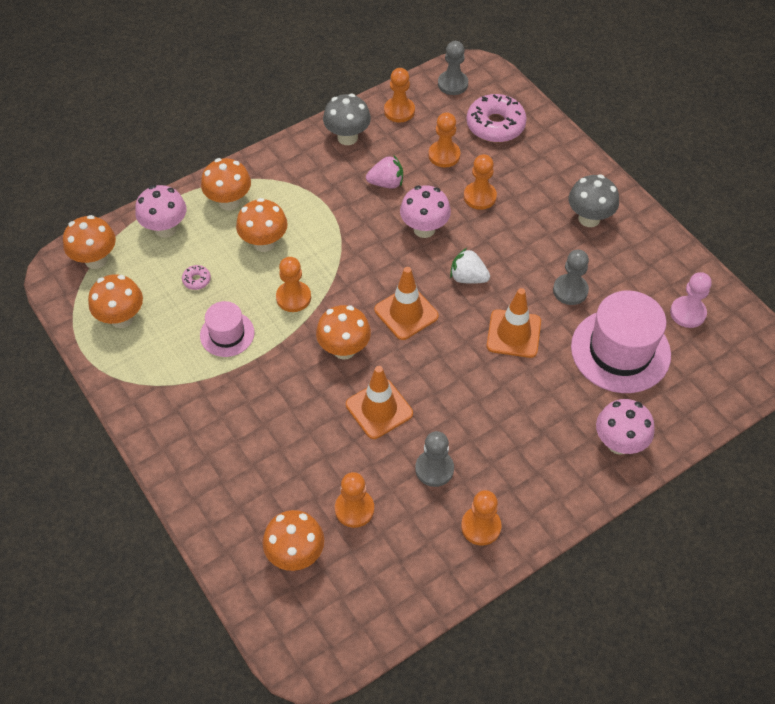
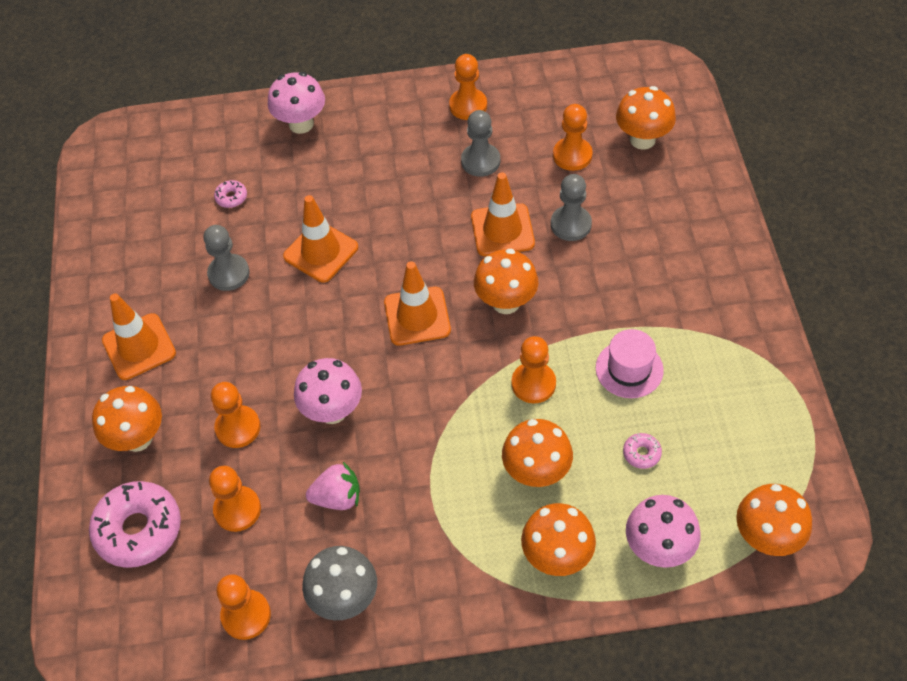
camera: 150 degrees left, 0 degrees up
orange mushroom [88,274,143,328] -> orange mushroom moved to [92,386,162,452]
pink strawberry [366,156,403,189] -> pink strawberry turned 150 degrees clockwise [306,462,360,510]
grey pawn [438,41,468,95] -> grey pawn moved to [551,174,592,241]
white strawberry [450,248,490,284] -> none
grey mushroom [569,174,619,227] -> orange traffic cone [102,294,176,380]
pink hat [571,291,671,393] -> pink donut [214,180,247,208]
pink pawn [670,272,711,328] -> none

